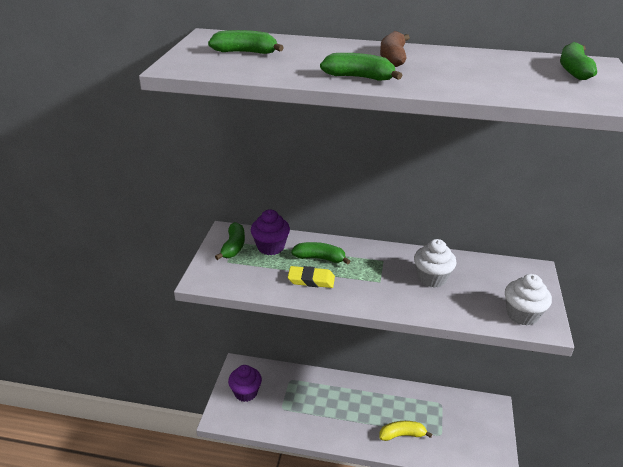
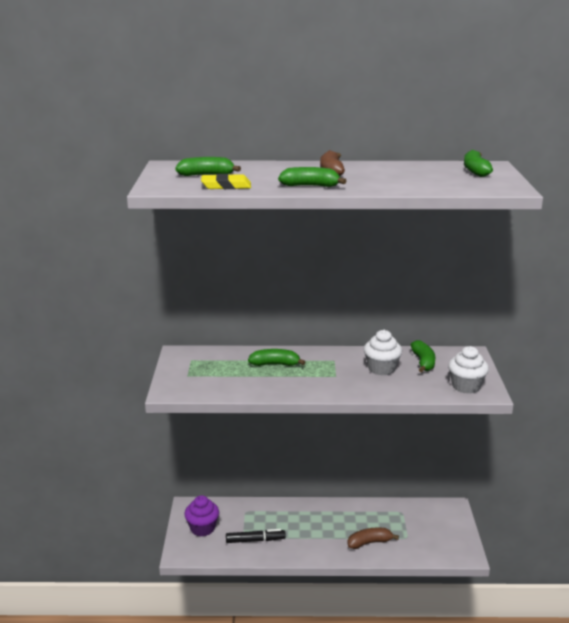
camera: 10 degrees left, 10 degrees down
green banana [215,222,245,260] -> green banana moved to [411,340,435,372]
purple cupcake [251,209,290,255] -> none
yellow eraser [288,266,335,288] -> yellow eraser moved to [201,174,251,189]
yellow banana [379,421,432,441] -> brown banana [347,528,399,549]
none -> black marker [226,529,286,543]

